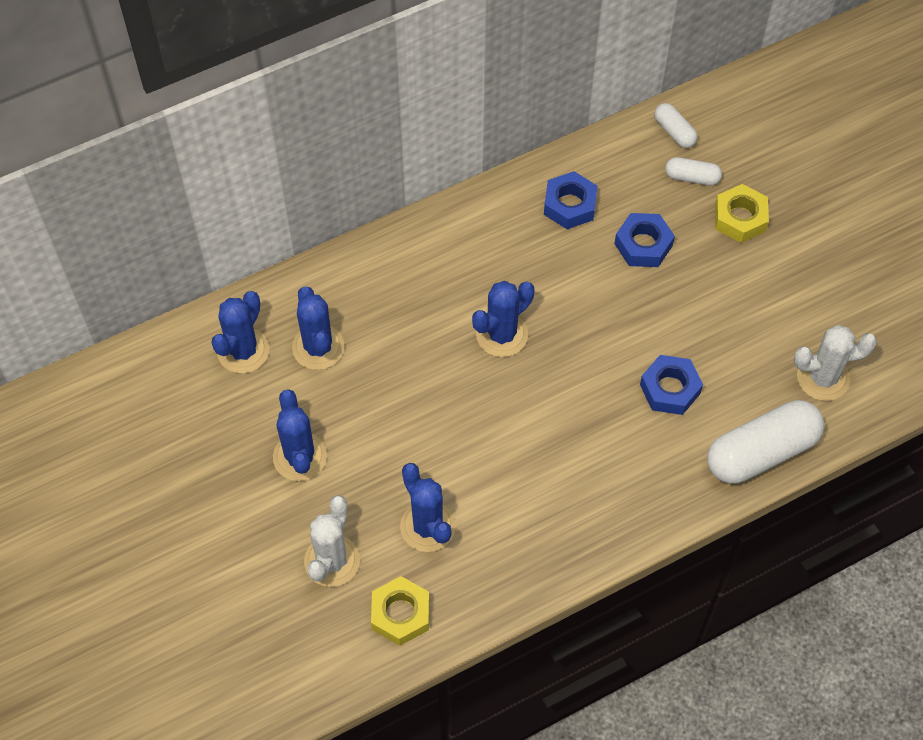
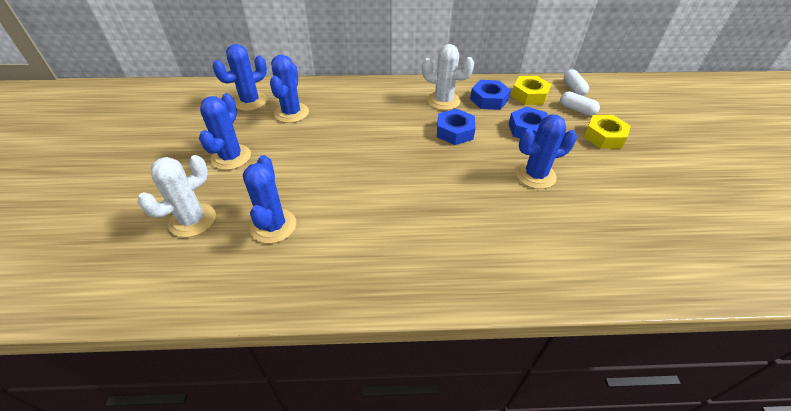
camera: 25 degrees right, 15 degrees down
yellow nut [371,576,429,646] -> yellow nut moved to [511,76,551,105]
blue cactus [472,281,535,357] -> blue cactus moved to [516,115,577,189]
blue nut [640,355,703,415] -> blue nut moved to [437,109,476,145]
white capsule [707,400,825,483] -> none
white cactus [794,325,877,401] -> white cactus moved to [422,44,474,110]

